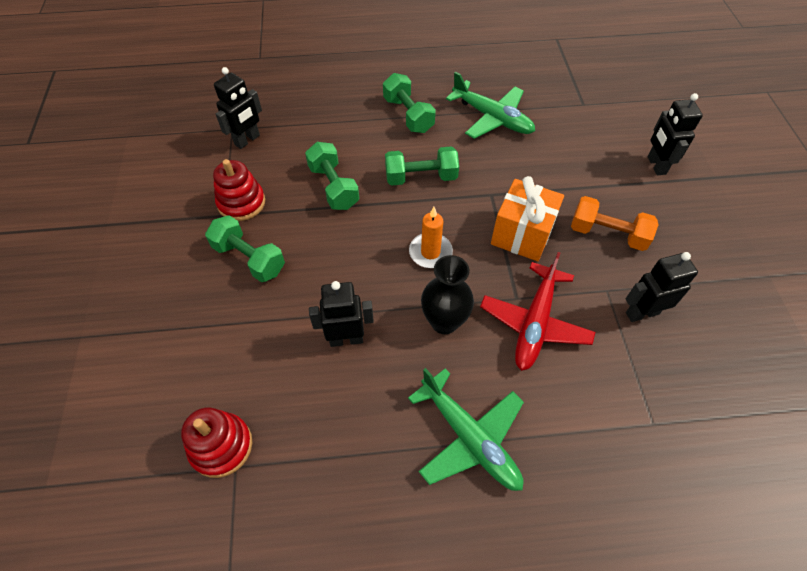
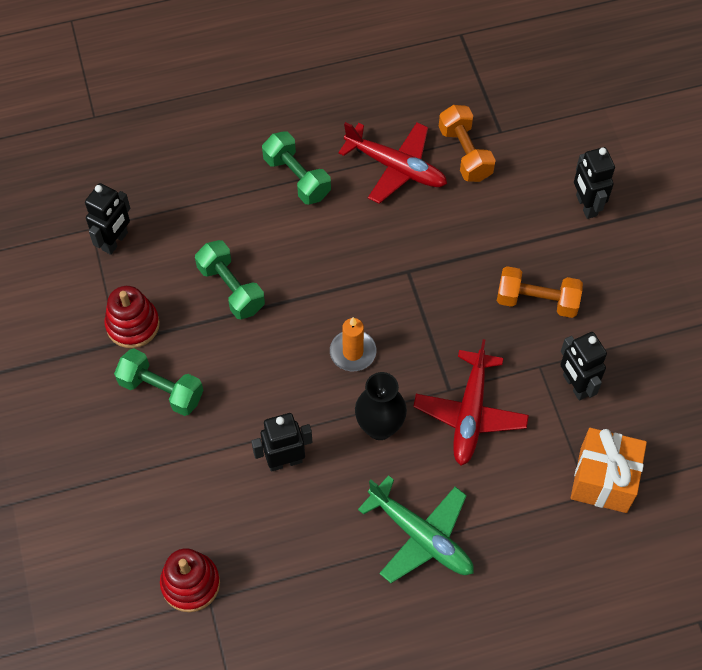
camera: 10 degrees left, 5 degrees up
green dumbbell [385,146,459,186] -> none
green plane [446,72,535,139] -> red plane [338,122,447,204]
orange gift [491,176,564,261] -> orange gift moved to [571,428,647,513]
black robot [626,252,698,322] -> black robot turned 90 degrees counterclockwise [560,332,607,400]
none -> orange dumbbell [439,105,496,182]

